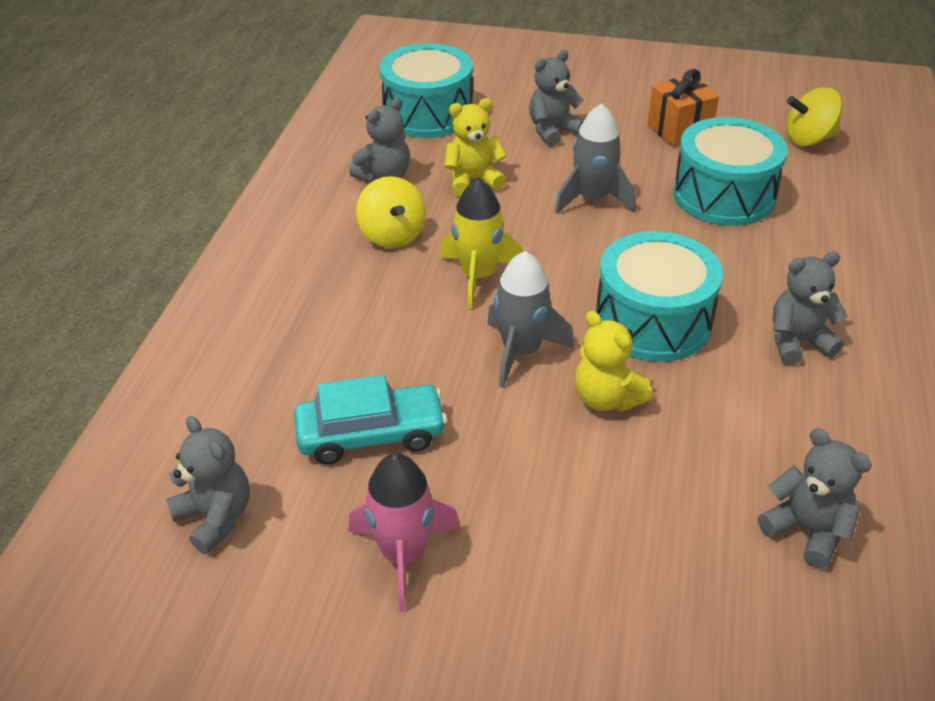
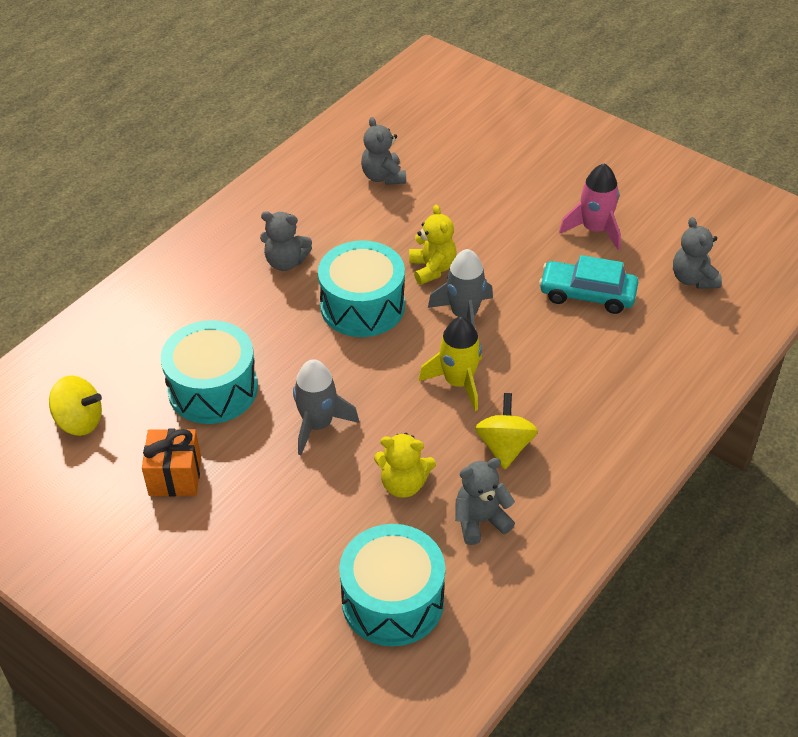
camera: 155 degrees left, 5 degrees up
grey teddy bear [529,50,585,146] -> none

